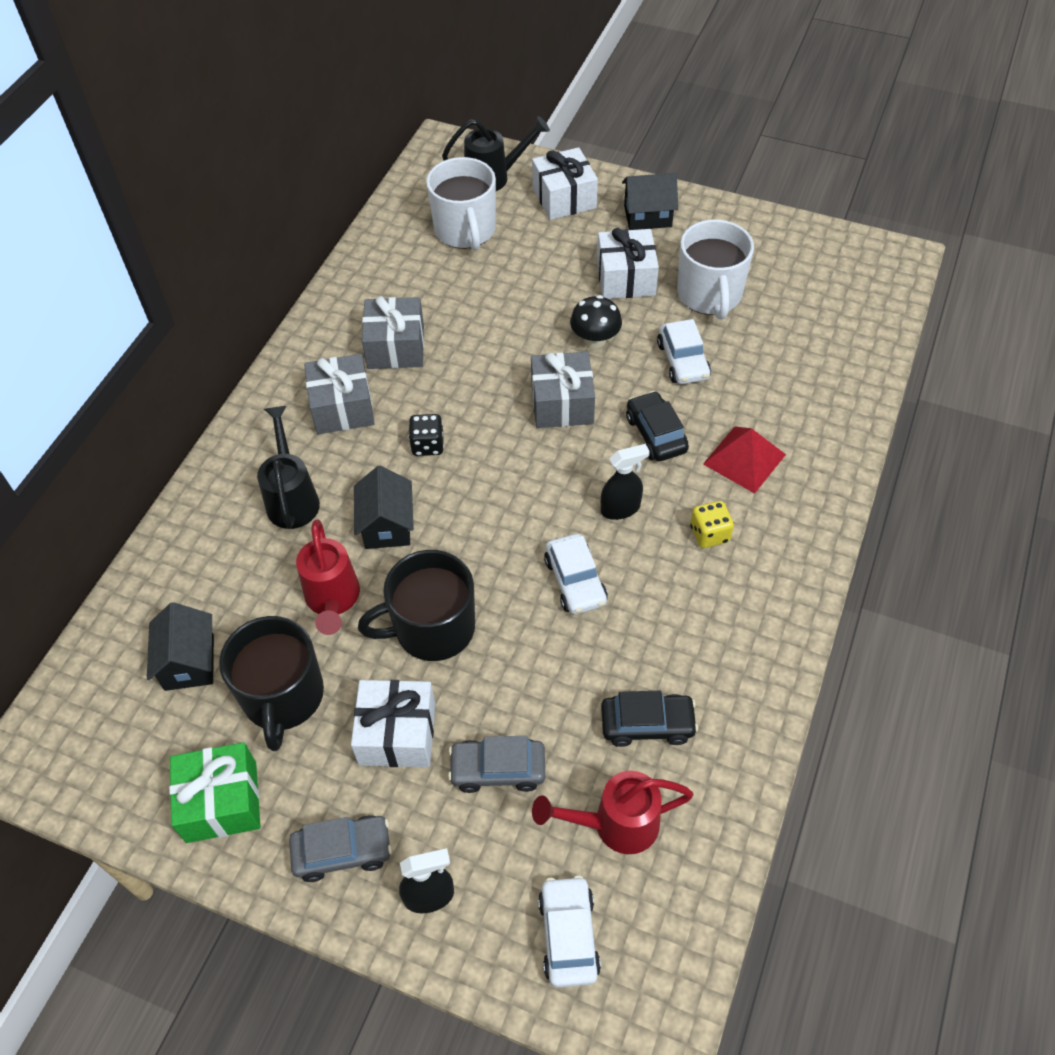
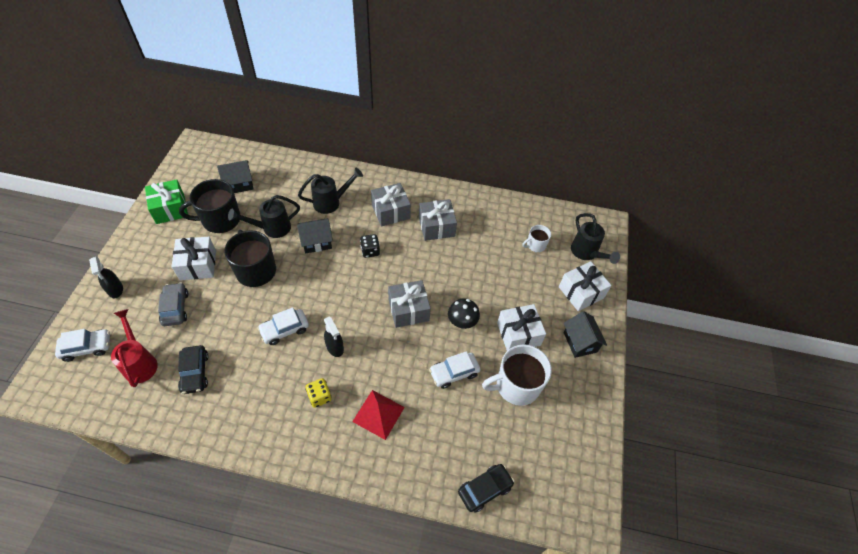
camera: 75 degrees right, 0 degrees up
grey car [289,815,392,882] -> none
red watering can [296,519,360,635] -> black watering can [228,195,300,238]
white mug [426,157,496,251] -> white mug [522,225,551,252], size x0.52
black car [626,391,689,461] -> black car moved to [458,464,515,513]

